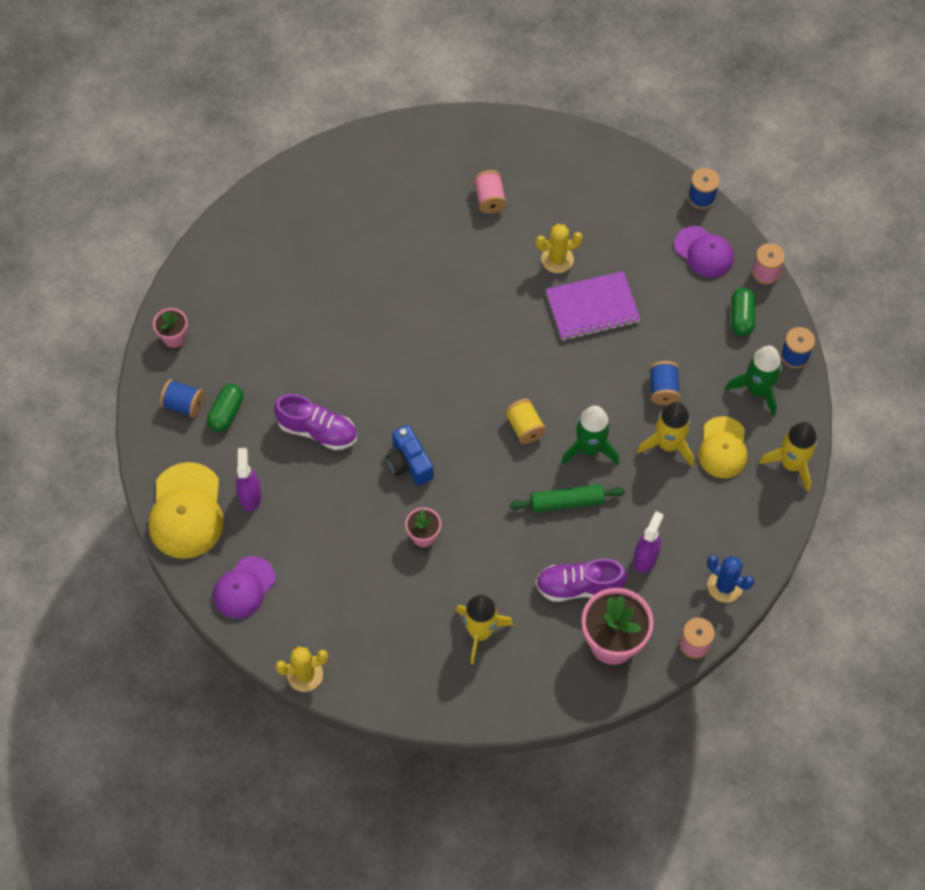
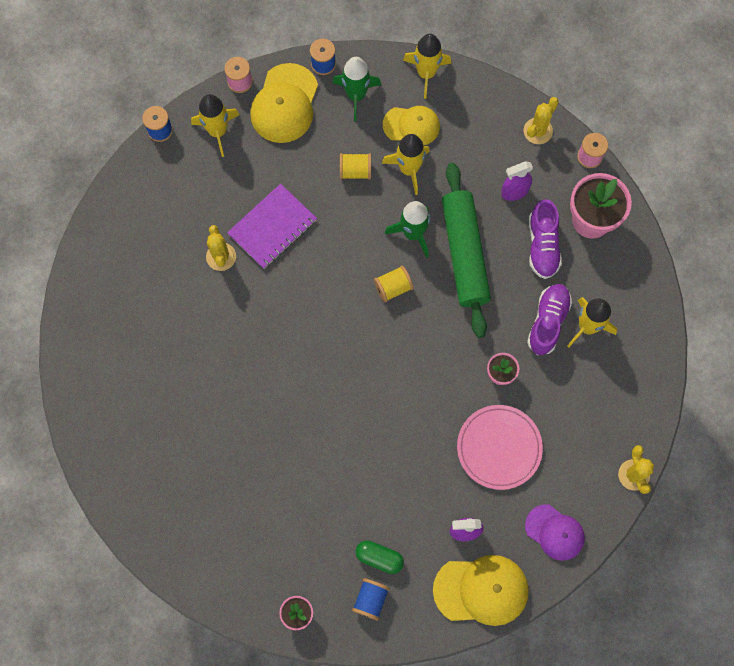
camera: 90 degrees left, 10 degrees up
purple shoe [274,394,357,450] -> purple shoe moved to [527,284,572,355]
blue camera [386,425,434,486] -> none
pink spool [474,170,507,213] -> none
green rolling pin [510,484,625,513] -> green rolling pin [442,163,491,338], size x1.81
purple notebook [546,271,641,340] -> purple notebook turned 60 degrees clockwise [227,184,317,269]
purple spray bottle [633,511,663,573] -> purple spray bottle turned 45 degrees counterclockwise [501,162,533,201]
blue spool [649,361,680,405] -> yellow spool [340,153,371,179]
purple cap [674,226,734,278] -> yellow rocket [191,94,239,157]
blue cactus [707,555,754,603] -> yellow cactus [524,97,559,144]
green capsule [731,288,755,336] -> yellow cap [250,63,318,143]
none -> pink plate [457,405,543,490]

